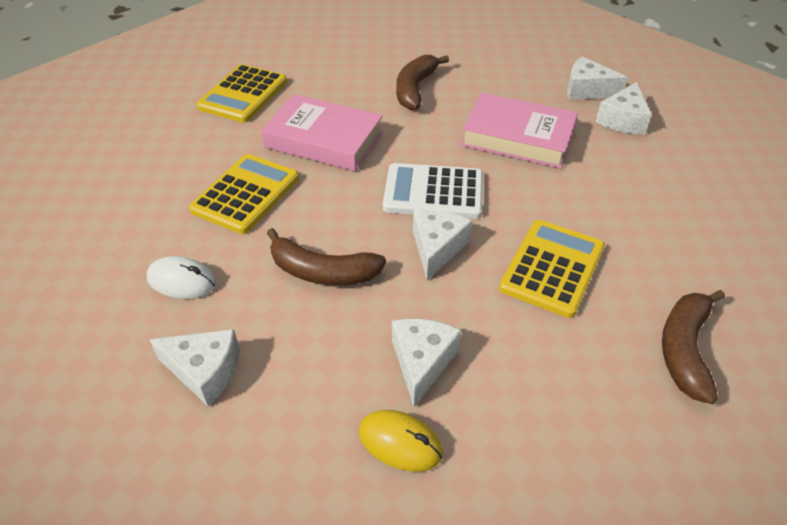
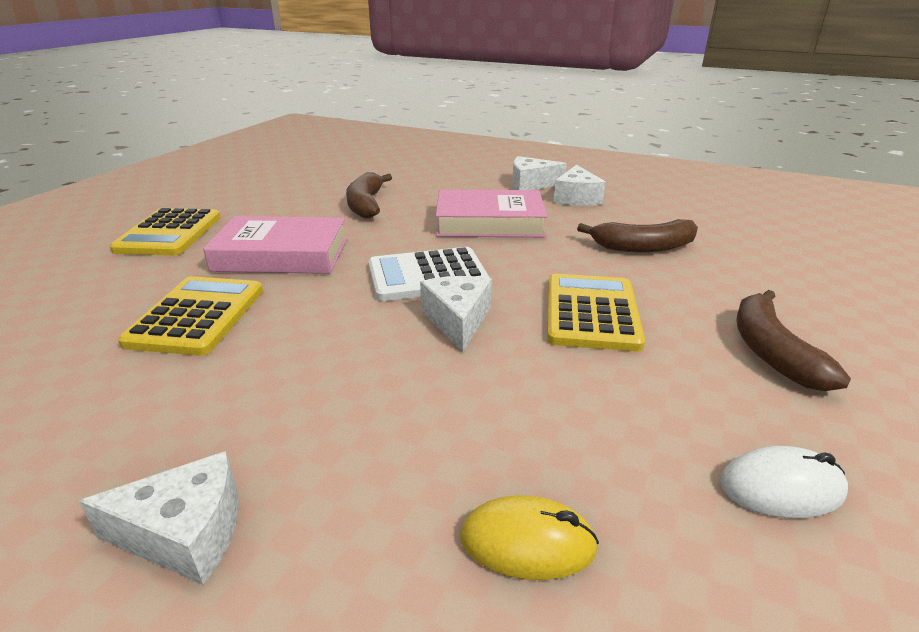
camera: 20 degrees left, 15 degrees down
white mouse [146,256,216,299] -> white mouse moved to [720,446,848,518]
brown banana [267,228,386,285] -> brown banana moved to [577,219,698,253]
white cheese [392,319,461,407] -> none

